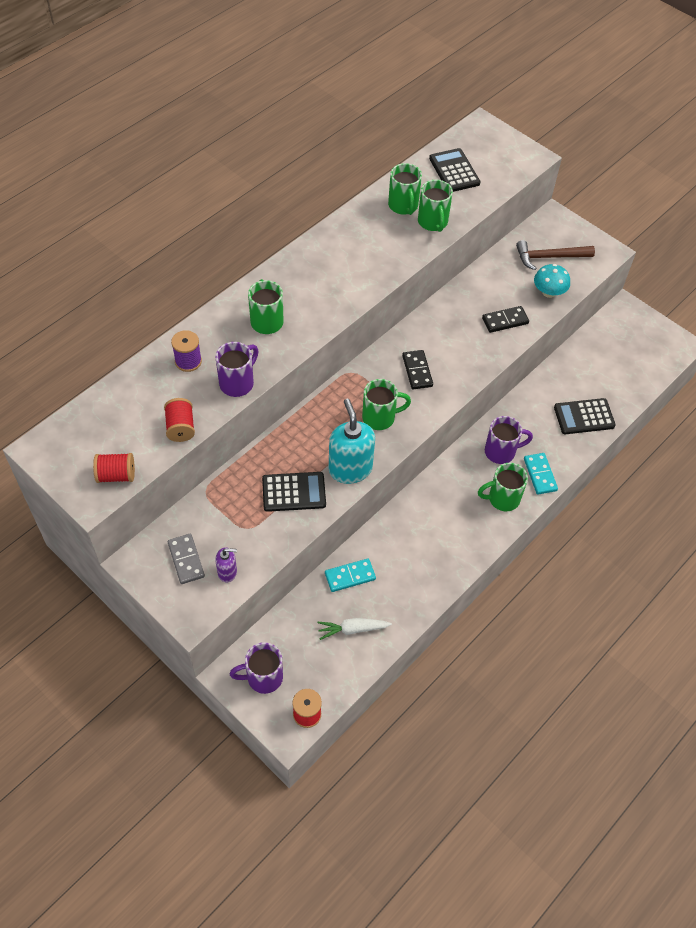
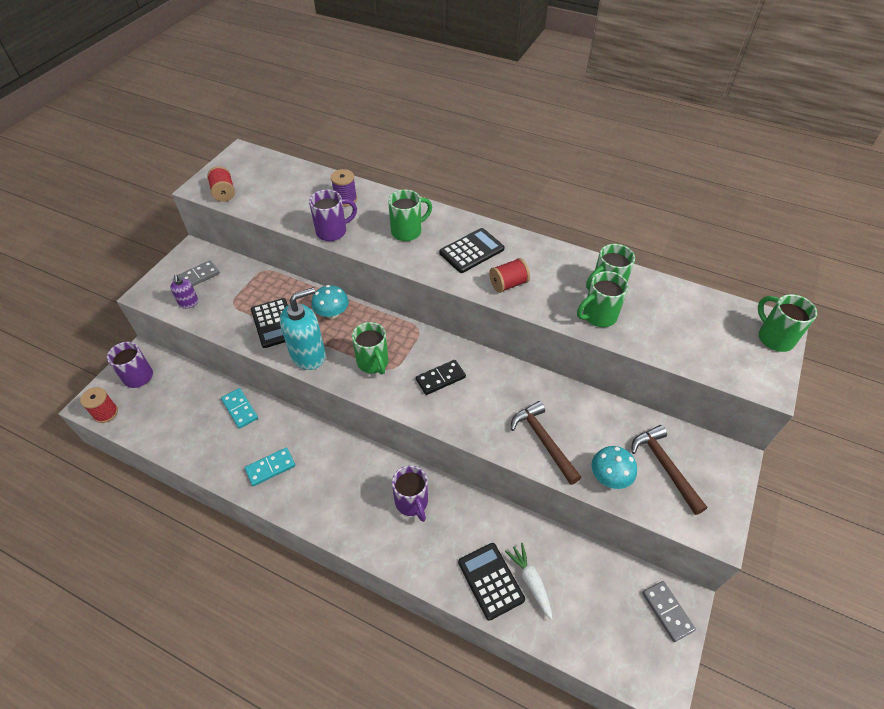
camera: 75 degrees right, 5 degrees down
red spool [164,398,195,442] -> red spool moved to [489,258,530,293]
purple mug [216,342,258,397] -> purple mug turned 45 degrees counterclockwise [309,189,357,241]
white carrot [317,618,392,640] -> white carrot moved to [505,543,553,620]
black calculator [429,148,481,192] -> black calculator moved to [439,228,504,273]
green mug [478,463,528,511] -> green mug moved to [758,294,817,352]
black domino [482,306,529,333] -> brown hammer [511,401,581,485]
turquoise domino [524,453,558,494] -> turquoise domino moved to [245,448,295,486]
none -> turquoise mushroom [312,285,349,319]
none -> grey domino [642,581,696,642]

